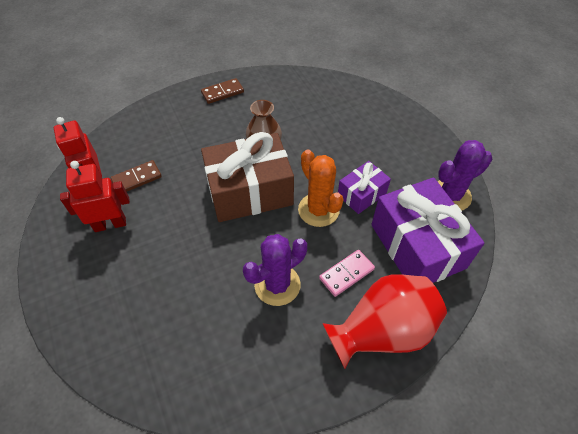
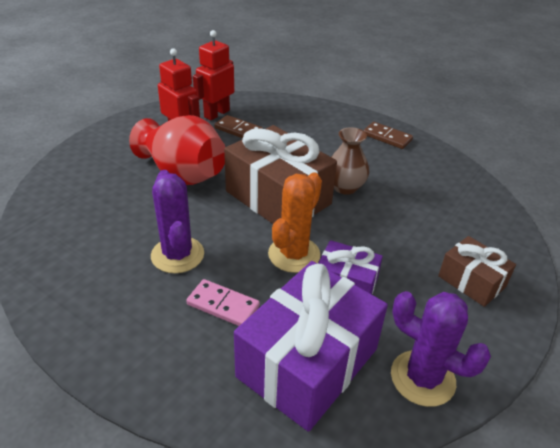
camera: 60 degrees right, 15 degrees down
purple cactus [243,234,307,306] -> purple cactus turned 45 degrees clockwise [151,170,204,273]
red vase [323,274,447,369] -> red vase moved to [129,115,225,185]
none -> brown gift [438,236,516,307]

